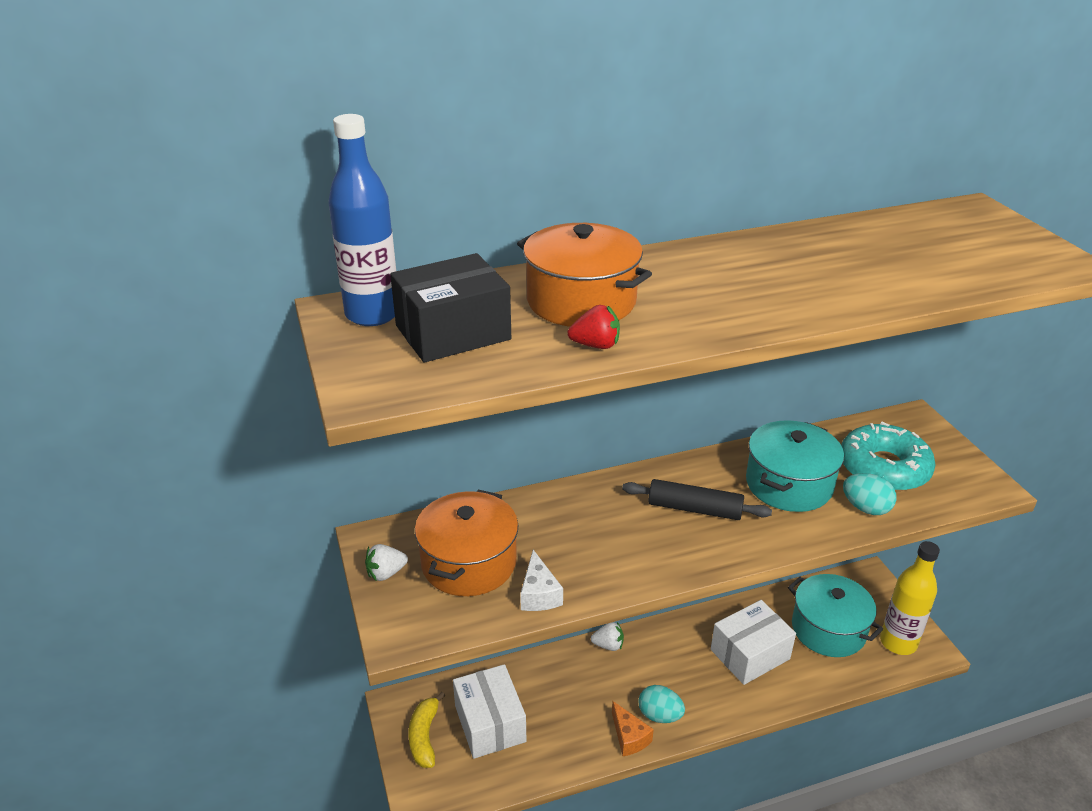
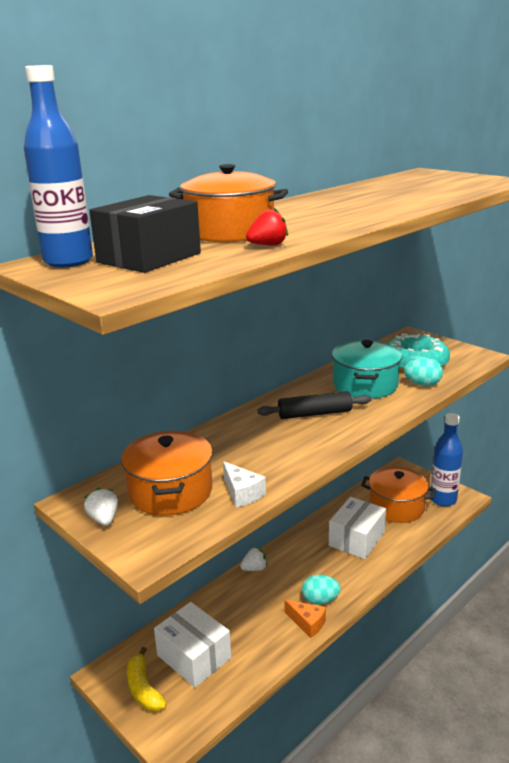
camera: 25 degrees left, 10 degrees down
white strawberry [365,544,408,581] -> white strawberry turned 120 degrees clockwise [84,488,118,526]
turquoise pot [788,574,883,657] -> orange pot [361,467,436,523]
yellow bottle [880,541,940,655] -> blue bottle [430,413,463,507]

